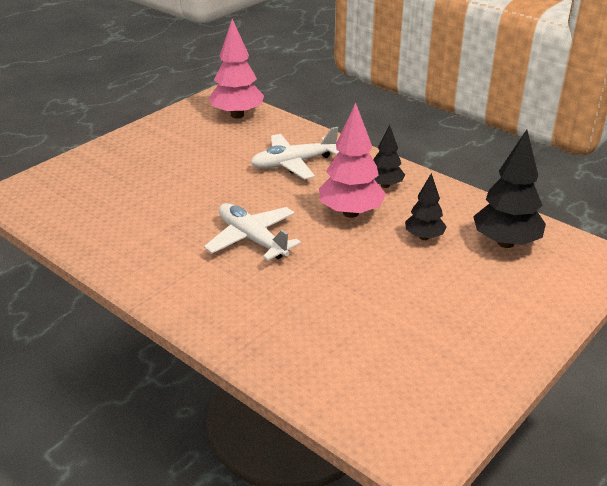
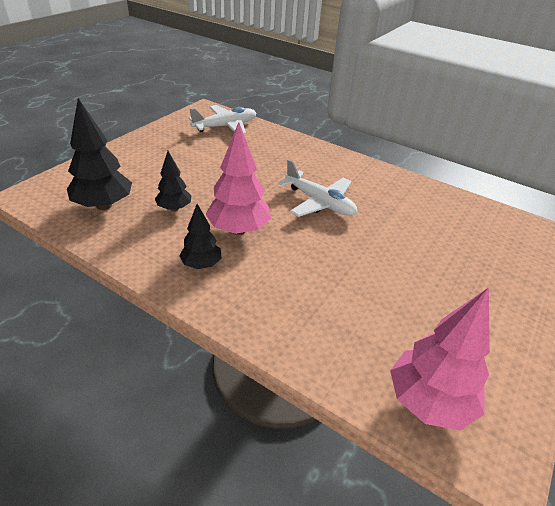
camera: 170 degrees right, 5 degrees up
white plane [251,127,339,179] -> white plane moved to [189,105,256,134]

